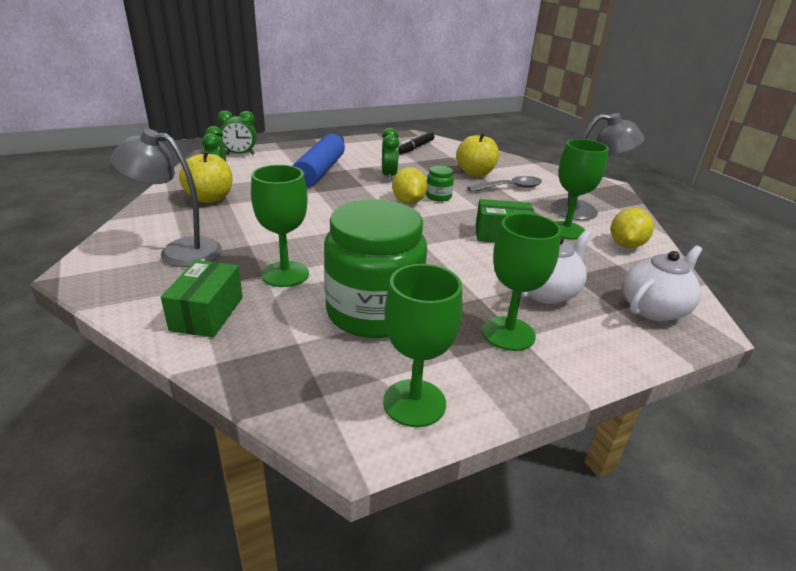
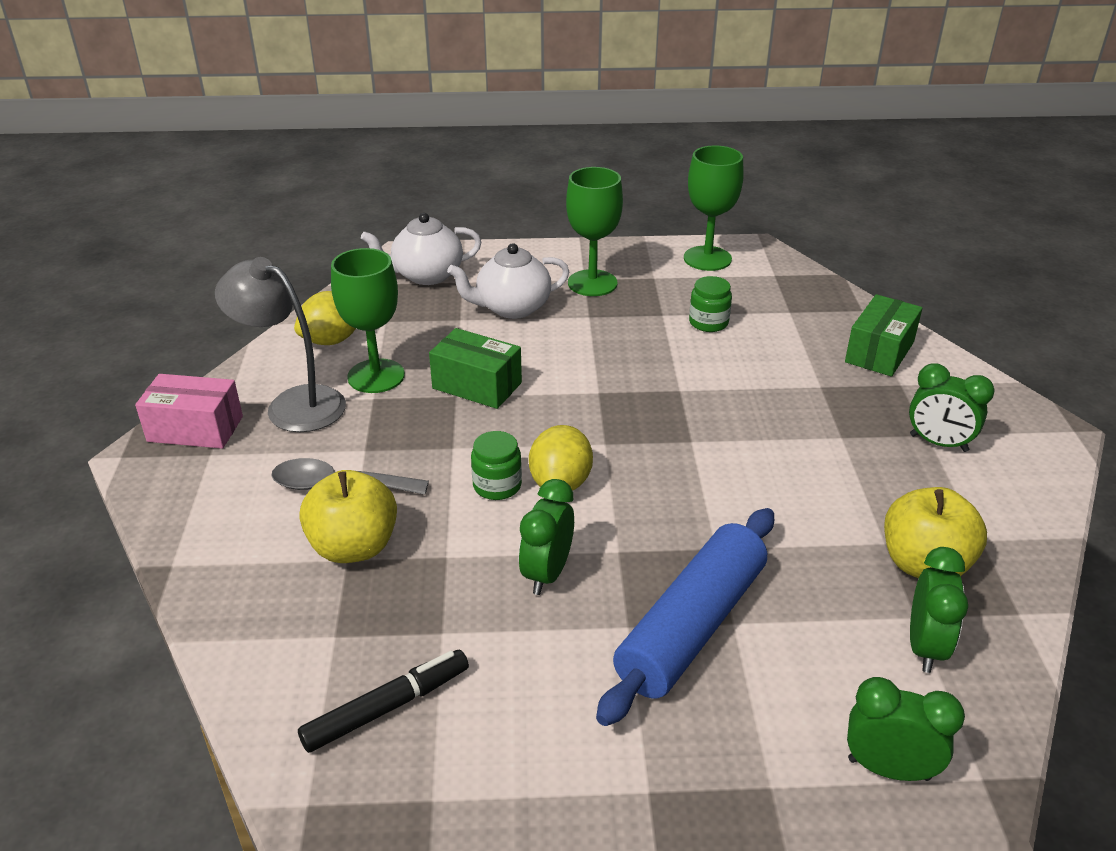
camera: 155 degrees left, 5 degrees up
grey lamp [110,129,222,267] -> green clock [909,363,995,452]
green goblet [251,165,309,287] -> none
green jar [324,199,427,338] -> green jar [689,276,732,332], size x0.41
none -> pink box [135,374,243,449]

